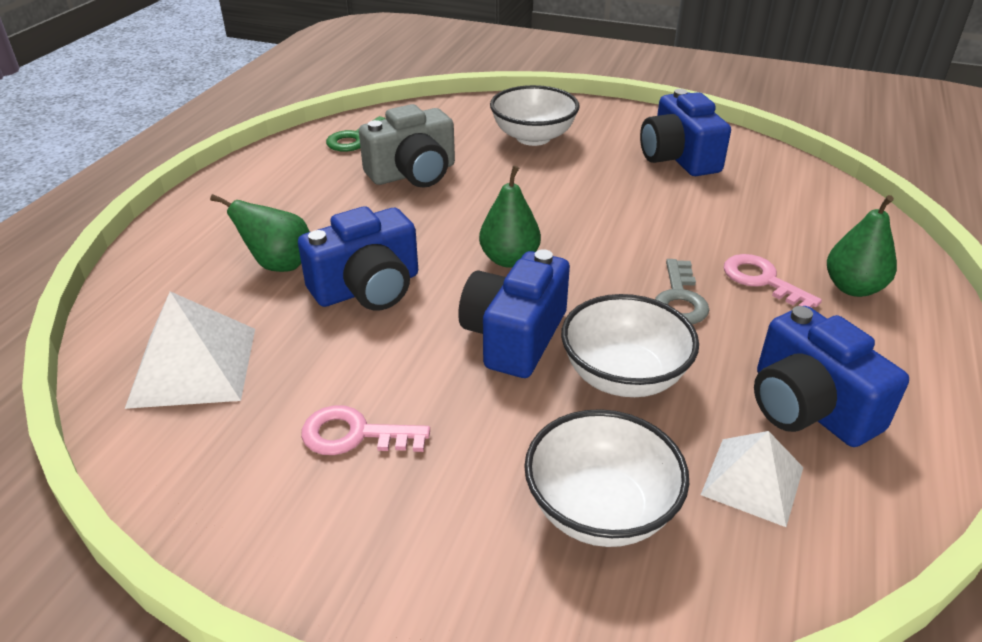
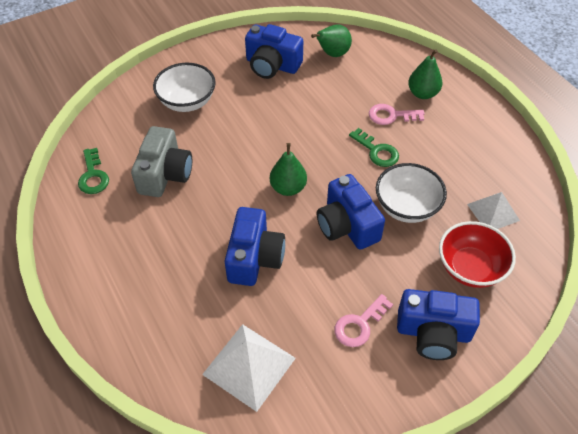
camera: 50 degrees left, 15 degrees up
green pear [210,194,310,272] -> green pear moved to [311,24,352,57]
white bowl [524,409,689,547] -> red bowl [439,221,516,288]
grey key [655,259,709,324] -> green key [349,128,399,167]
blue camera [754,306,909,447] -> blue camera moved to [397,289,480,360]

